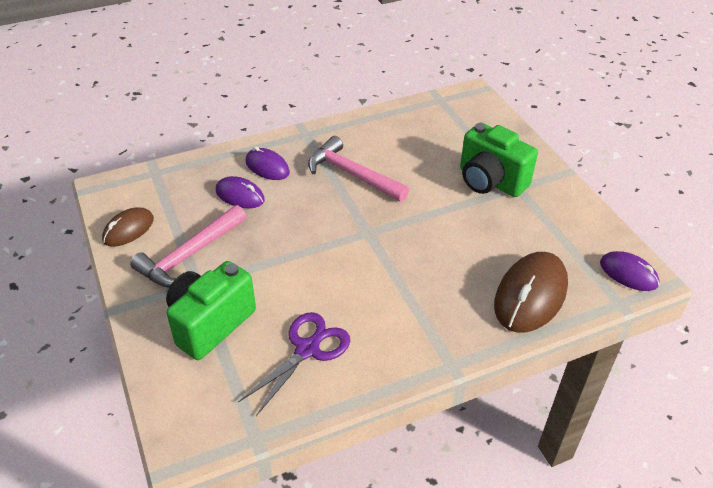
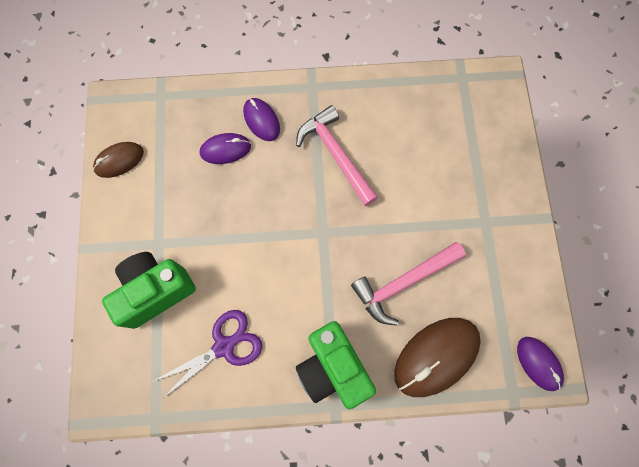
camera: 20 degrees right, 30 degrees up
pink hammer [130,205,246,288] -> pink hammer moved to [351,242,466,325]
purple mouse [216,176,265,208] -> purple mouse turned 60 degrees counterclockwise [200,133,251,164]
green camera [460,123,538,197] -> green camera moved to [296,321,376,409]

